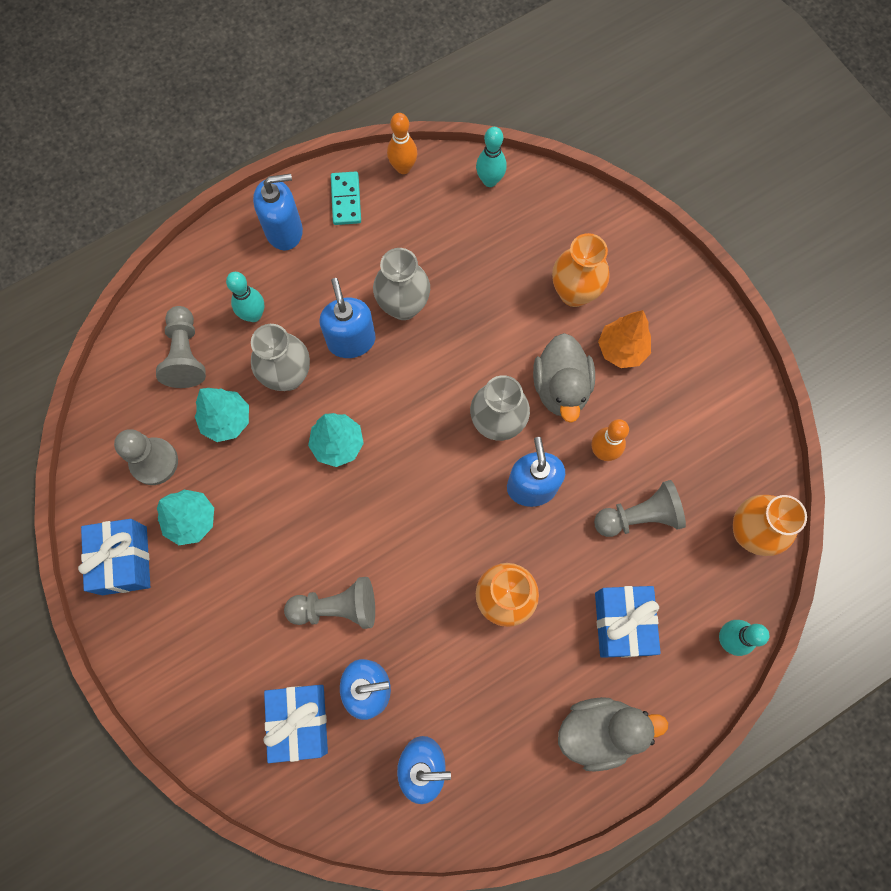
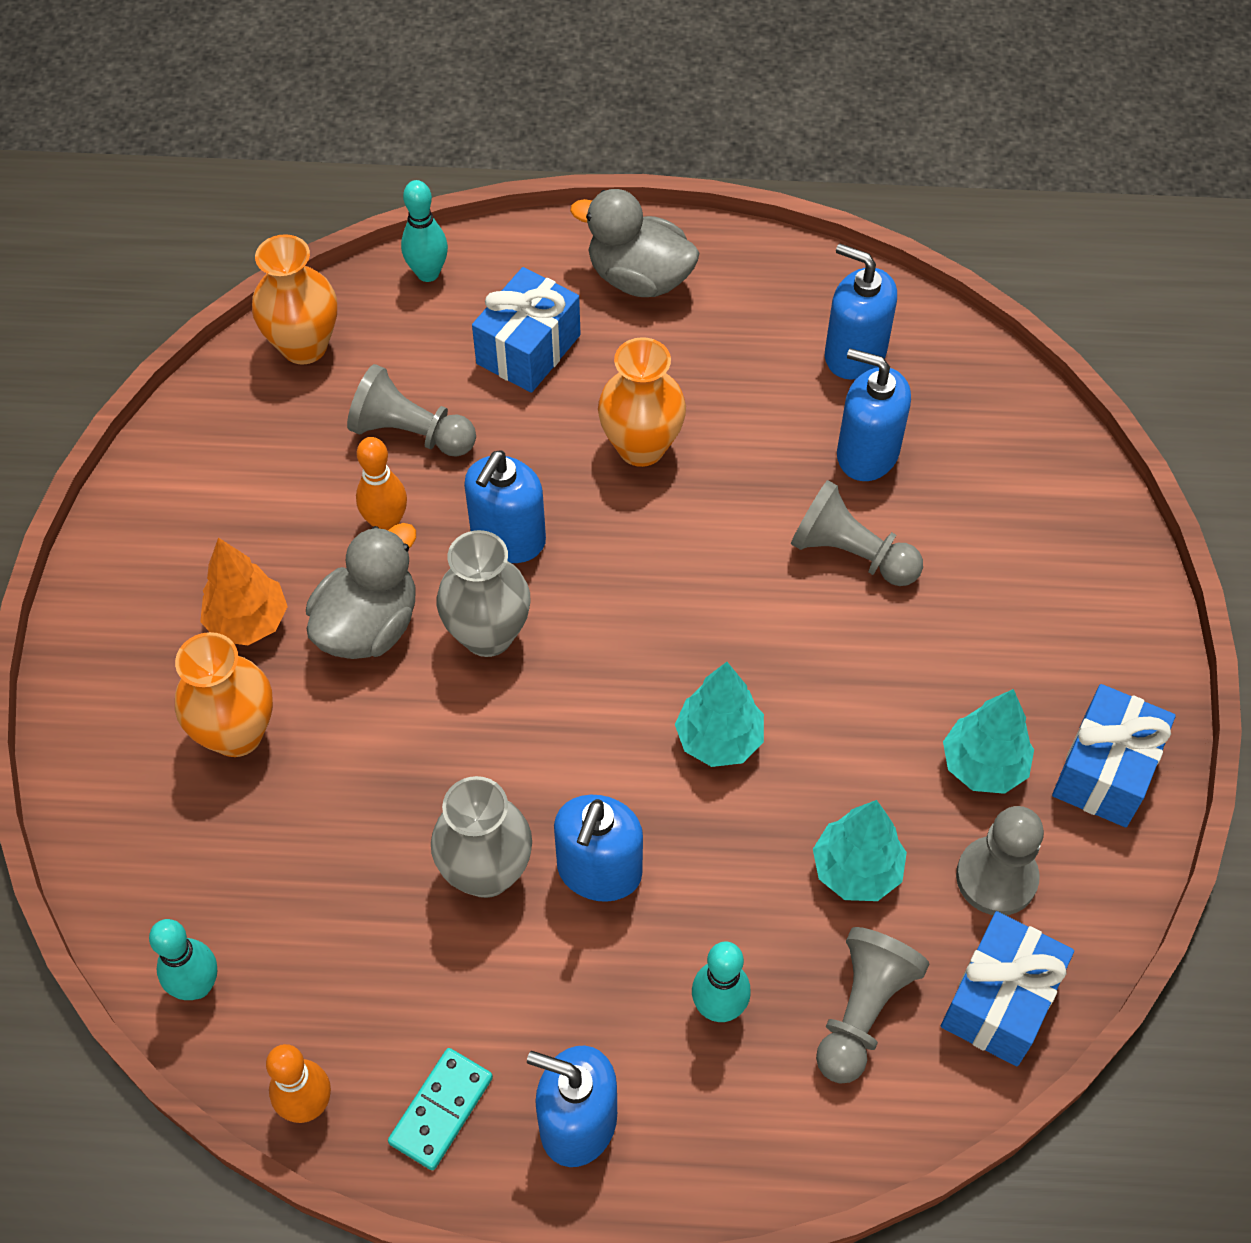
camera: 145 degrees left, 15 degrees down
grey vase [251,324,310,391] -> none
blue gift [263,685,328,763] -> blue gift moved to [941,911,1074,1066]

